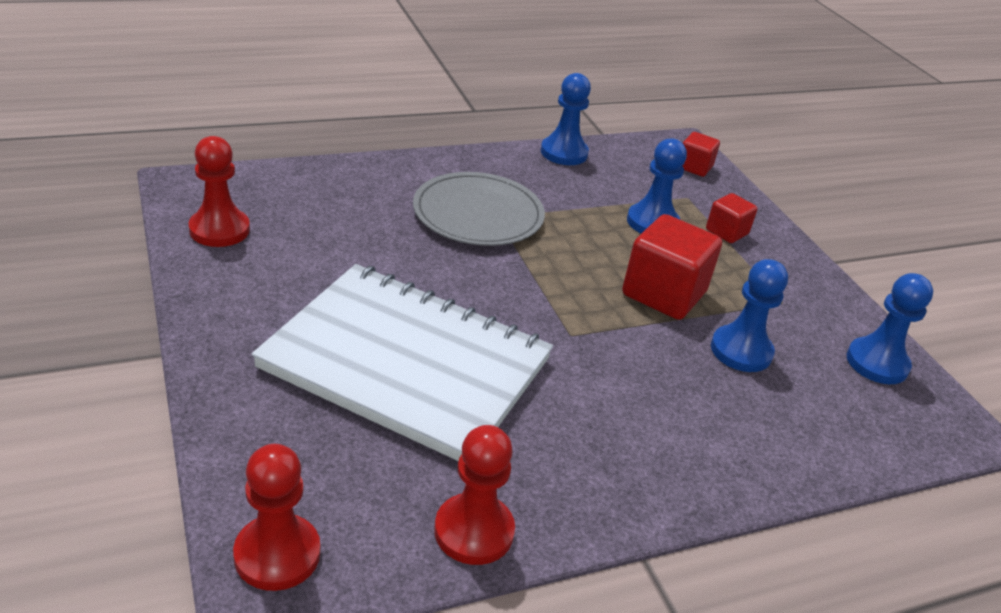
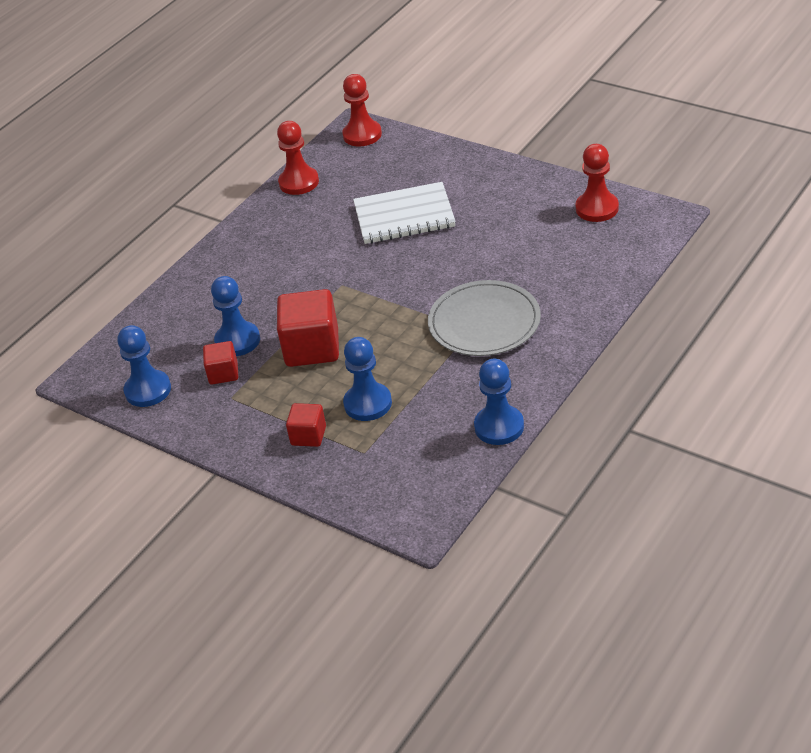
camera: 155 degrees right, 5 degrees up
white notebook [252,264,553,461] -> white notebook [353,182,456,244], size x0.62
red cube [682,132,720,177] -> red cube moved to [203,341,238,384]

